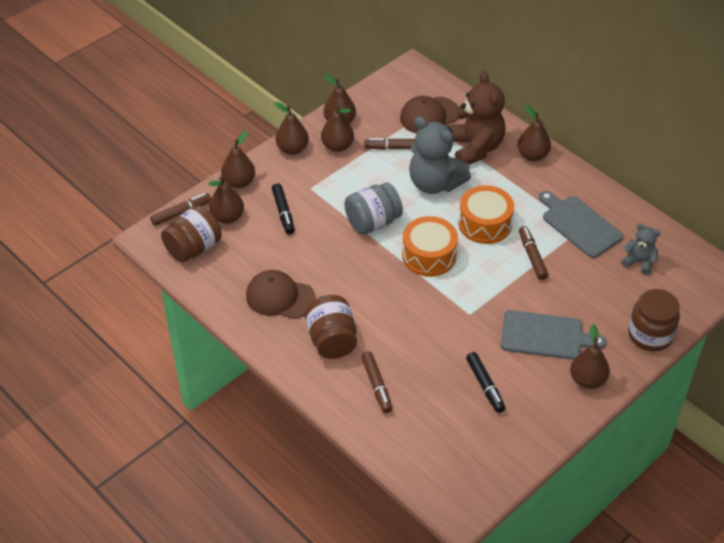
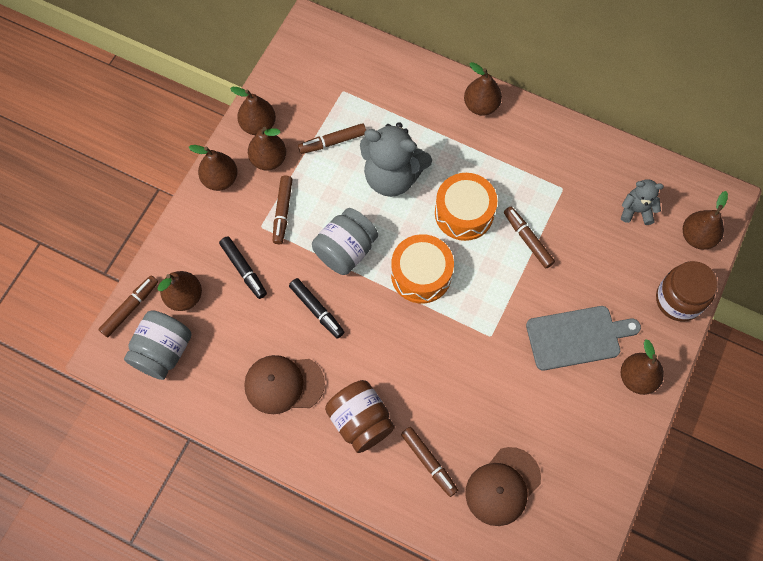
camera: 20 degrees left, 20 degrees up
brown jar [161,205,222,262] -> grey jar [124,310,191,380]
brown pear [221,131,255,188] -> brown pear moved to [683,191,728,250]
brown cap [400,96,459,133] -> brown cap moved to [465,447,541,526]
brown teddy bear [448,71,505,165] -> none
black marker [466,352,505,413] -> black marker moved to [289,278,344,339]
grey cutting board [539,191,623,258] -> none
none -> brown marker [273,176,293,244]

